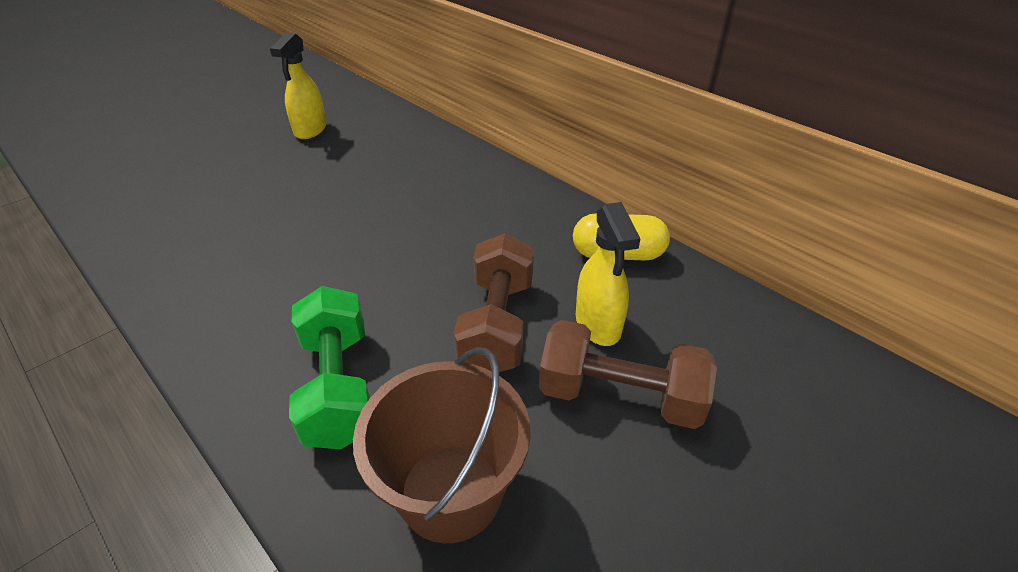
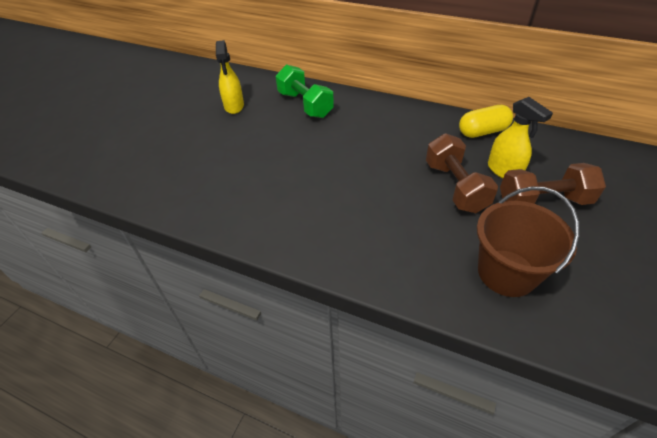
camera: 20 degrees left, 5 degrees up
green dumbbell [289,286,370,449] -> green dumbbell moved to [276,64,334,118]

